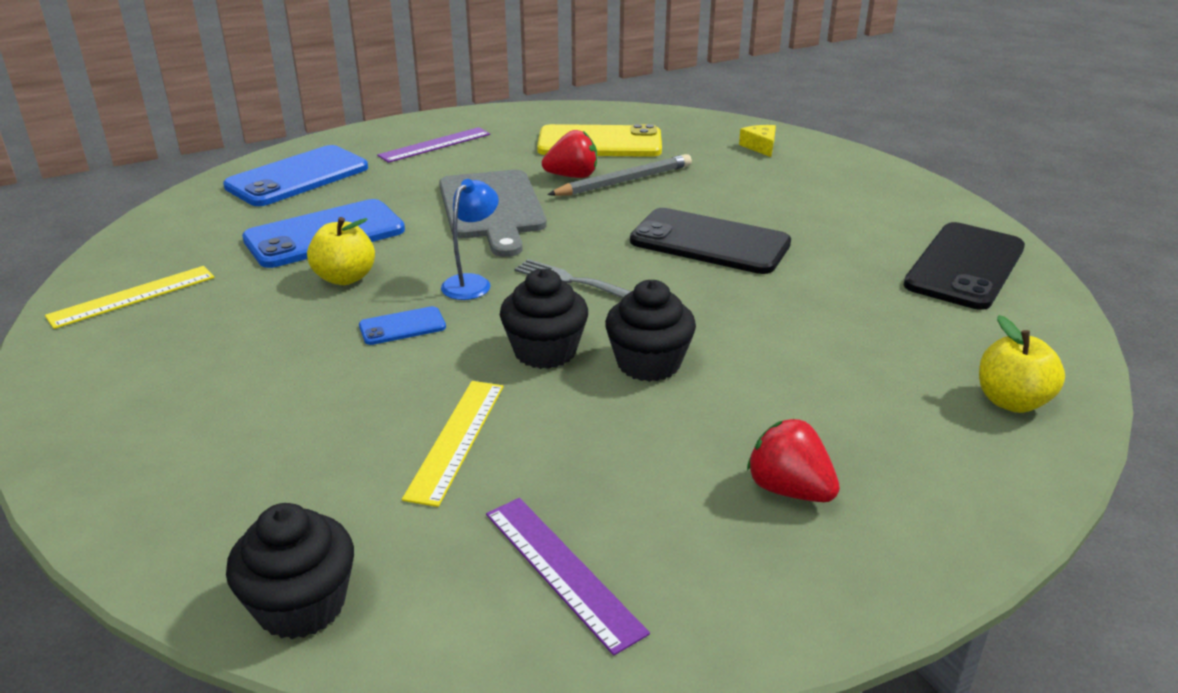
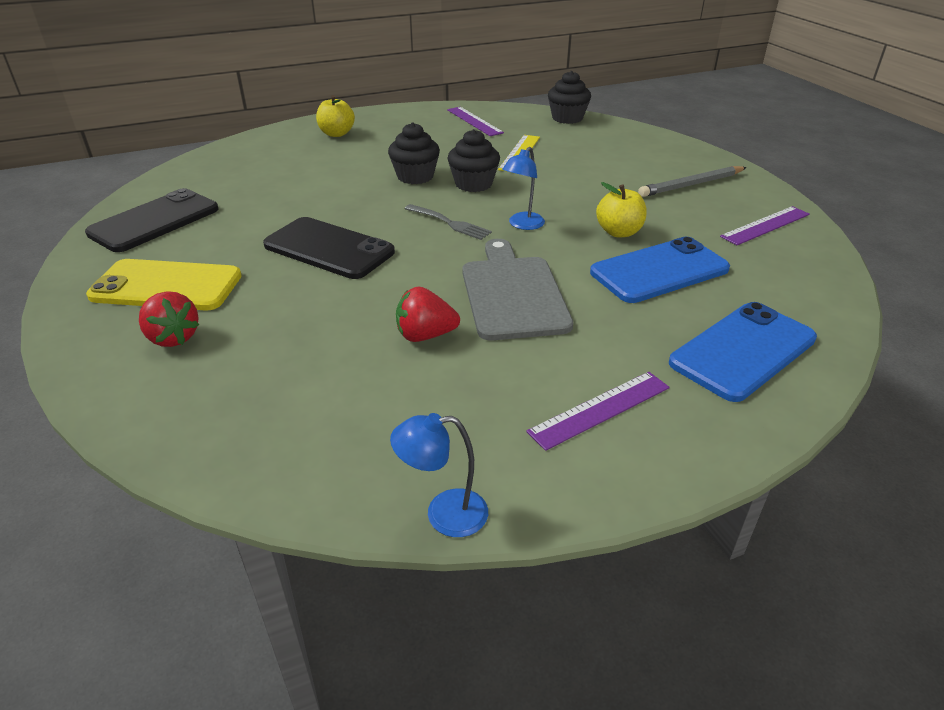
camera: 175 degrees left, 5 degrees up
yellow ruler [45,266,215,329] -> purple ruler [720,206,810,245]
blue phone [359,306,446,345] -> none
yellow phone [537,124,662,157] -> yellow phone moved to [86,259,242,311]
grey pencil [547,154,692,196] -> grey pencil moved to [638,166,747,197]
yellow cheese [739,125,776,157] -> none
red strawberry [747,419,840,502] -> red strawberry moved to [139,291,199,347]
yellow apple [979,315,1065,413] -> yellow apple moved to [316,95,355,137]
none -> blue lamp [390,413,488,537]

